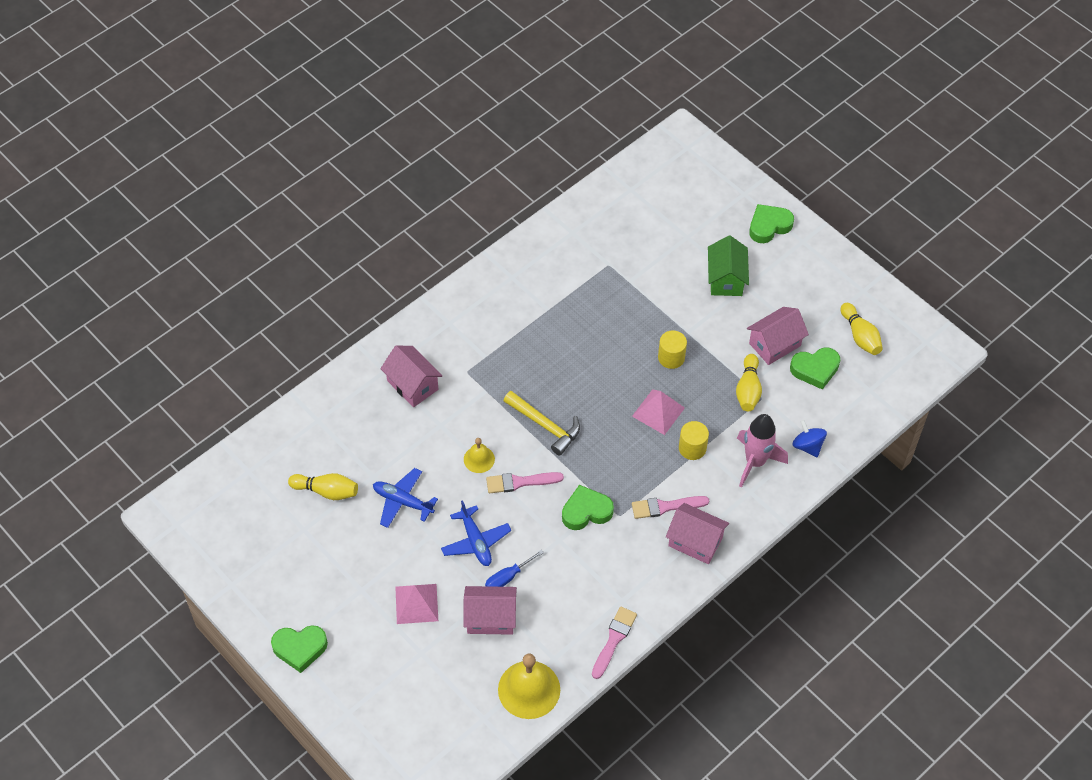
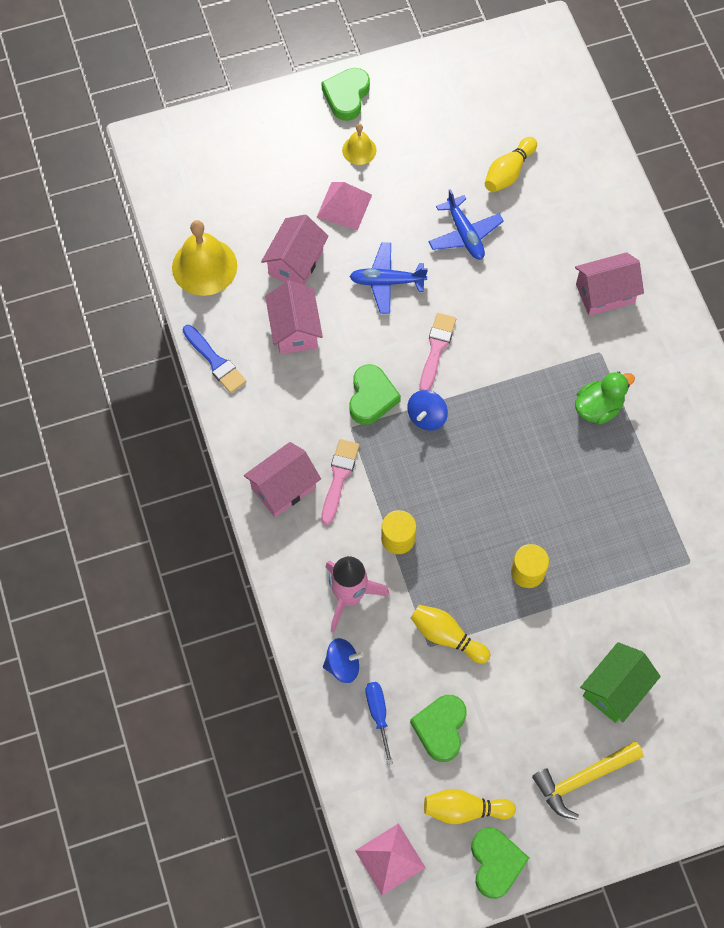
camera: 115 degrees right, 10 degrees up
blue plane [373,468,438,528] -> blue plane turned 105 degrees clockwise [428,189,504,260]
yellow bell [464,438,495,473] -> yellow bell moved to [342,124,376,165]
blue screwdriver [485,550,544,587] -> blue screwdriver moved to [366,682,393,765]
yellow hammer [503,391,580,456] -> yellow hammer moved to [532,741,644,820]
pink brush [592,607,637,679] -> blue brush [183,325,247,393]
pink pyramid [632,389,685,435] -> pink pyramid moved to [355,823,426,895]
green house [708,236,749,296] -> green house turned 75 degrees counterclockwise [580,642,661,723]
pink house [747,307,809,365] -> pink house moved to [265,280,323,354]
green heart [749,204,794,243] -> green heart moved to [471,827,529,899]
none -> blue spinning top [407,390,448,431]
none -> green duck [575,372,635,424]

